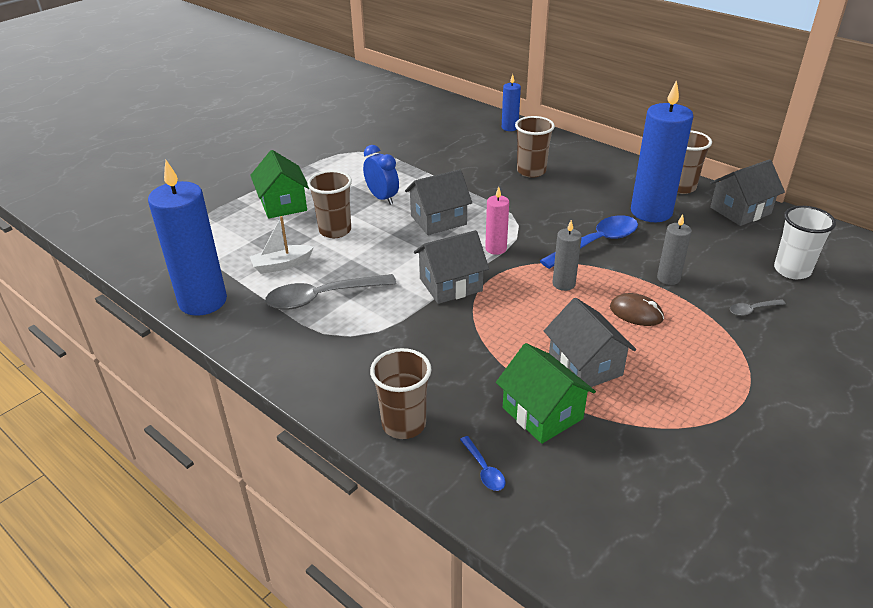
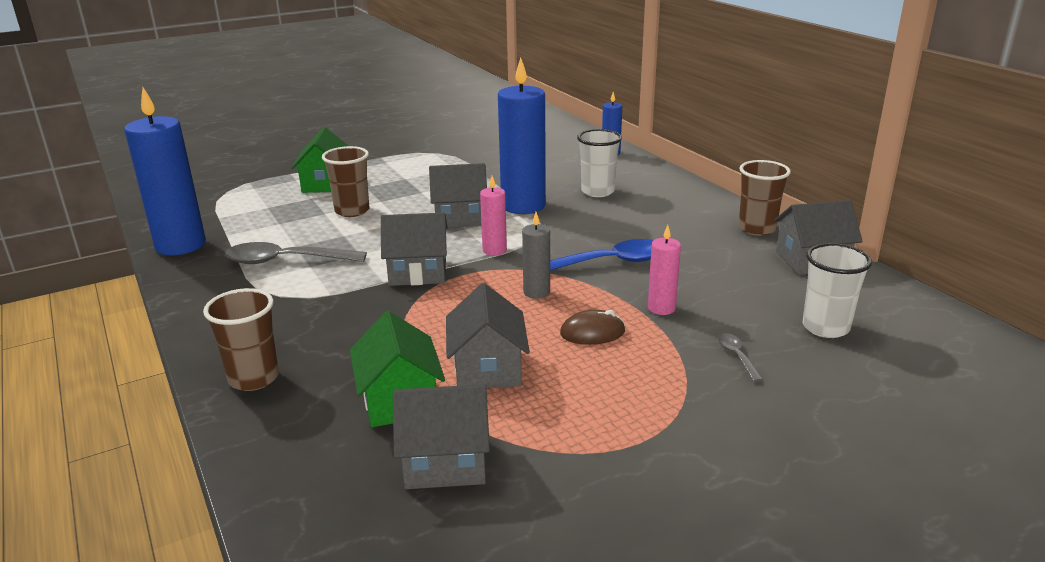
camera: 20 degrees right, 10 degrees down
white boat [250,216,314,274] -> none
blue clock [363,145,399,205] -> none
blue spoon [460,436,506,491] -> none
brown cup [515,116,555,178] -> white cup [577,129,622,197]
brown mouse [610,293,664,326] -> brown mouse turned 60 degrees counterclockwise [560,310,625,345]
blue candle [631,80,694,222] -> blue candle moved to [498,57,546,214]
grey candle [657,214,692,285] -> pink candle [648,225,681,315]
grey spoon [730,299,786,316] -> grey spoon turned 75 degrees clockwise [718,333,763,382]
none -> grey house [393,384,490,489]

